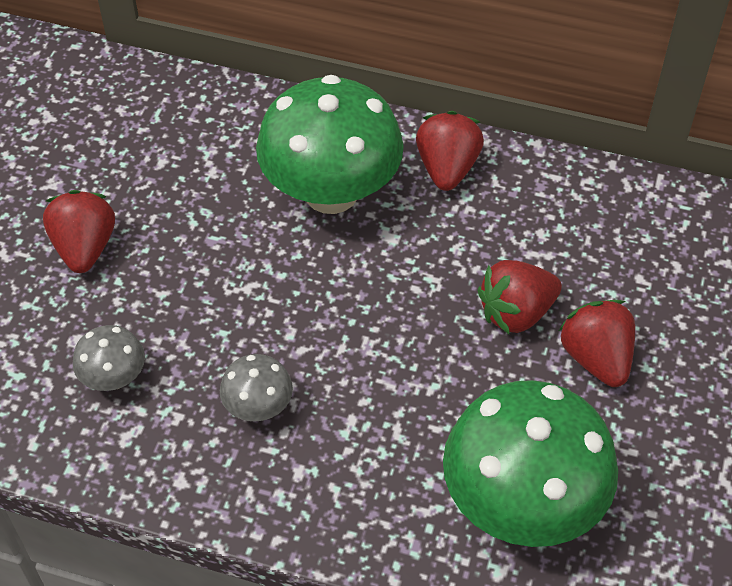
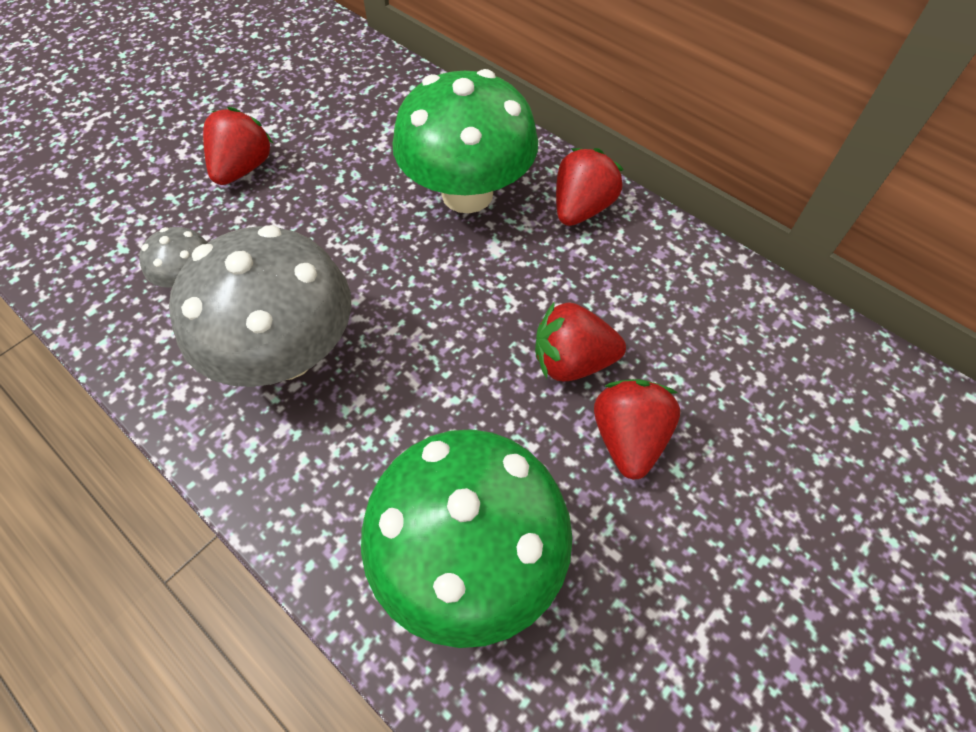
camera: 25 degrees right, 5 degrees up
grey mushroom [220,354,293,422] -> grey mushroom [169,225,352,387], size x2.21

